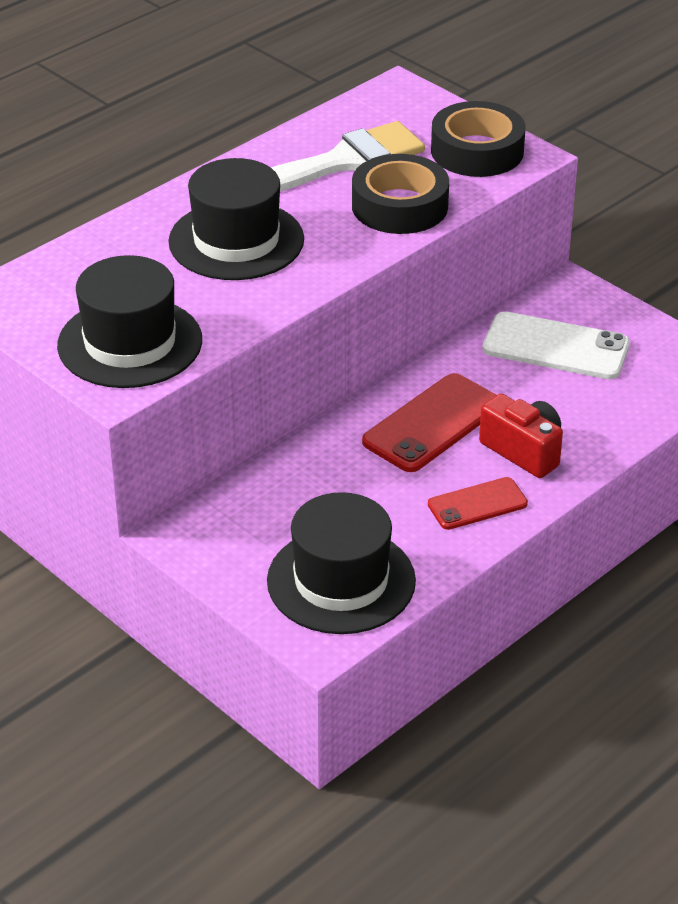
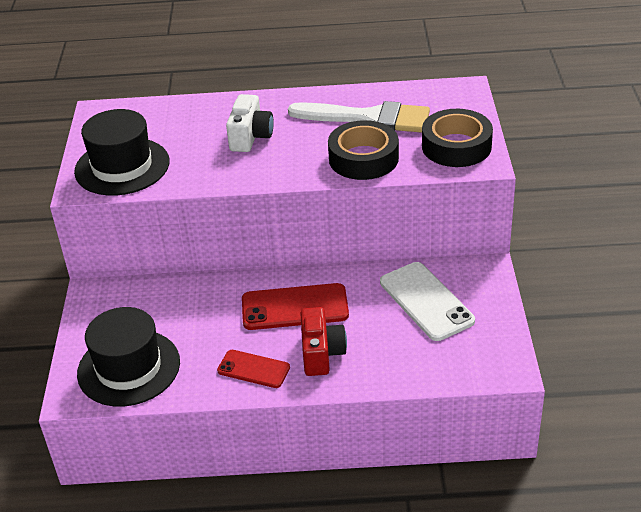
camera: 45 degrees right, 0 degrees up
black hat [168,158,304,280] -> white camera [226,94,274,152]

